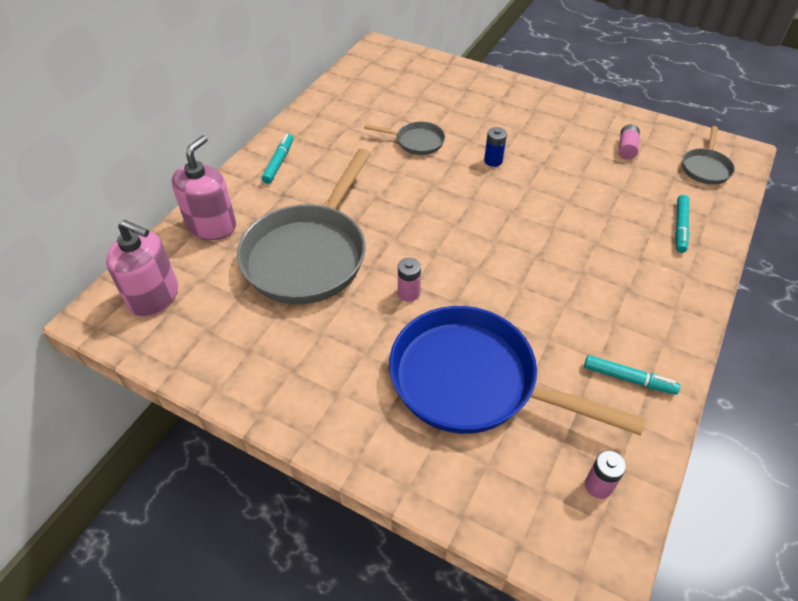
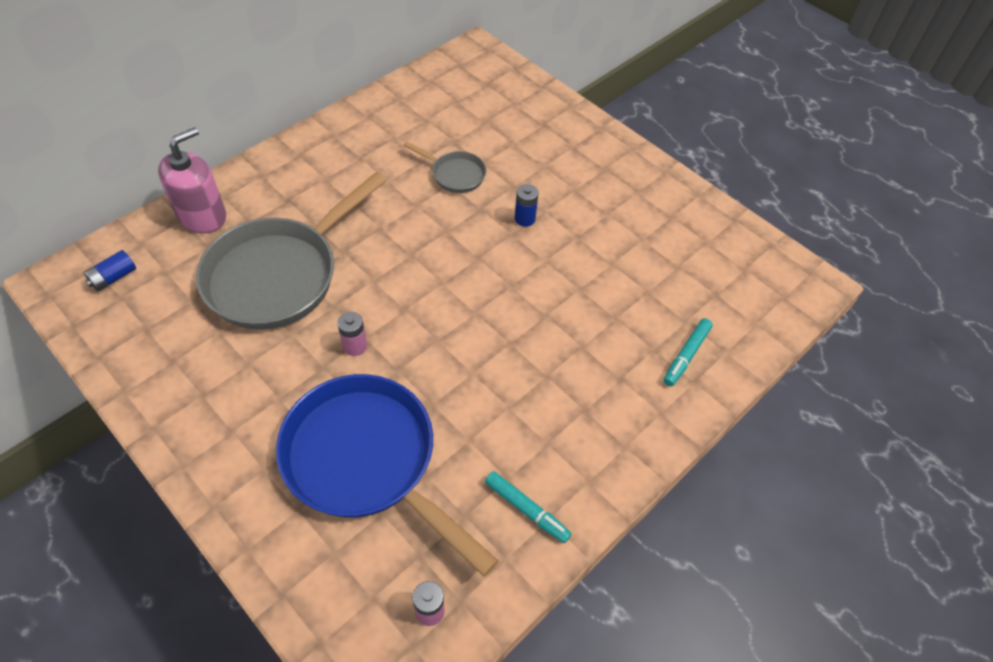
camera: 15 degrees right, 5 degrees up
pink soap dispenser [106,220,178,317] -> blue battery [84,250,136,291]
turquoise marker [261,134,293,184] -> none
pink battery [619,124,640,159] -> none
grey pan [682,126,735,185] -> none

